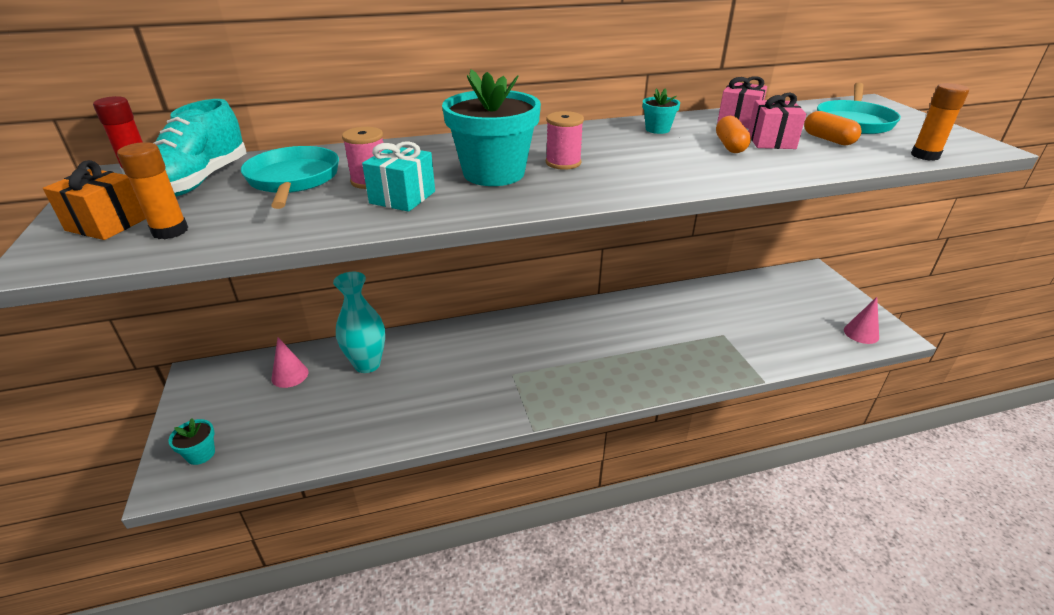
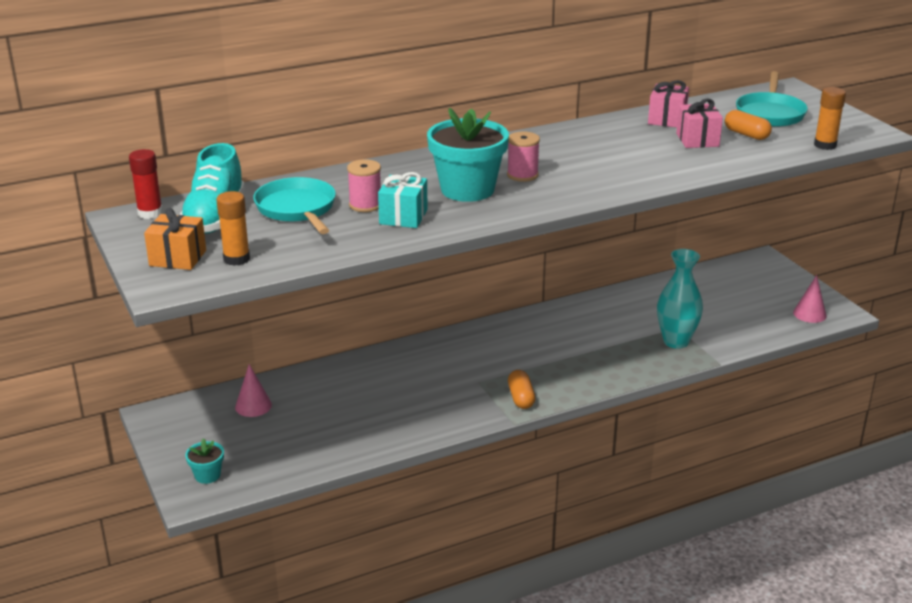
camera: 10 degrees left, 5 degrees down
turquoise vase [333,272,385,373] -> turquoise vase moved to [657,249,703,349]
turquoise flower pot [643,88,680,134] -> none
orange capsule [716,116,751,153] -> orange capsule moved to [508,370,535,409]

